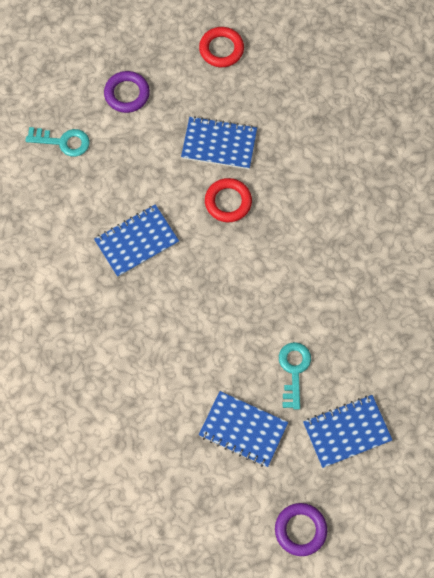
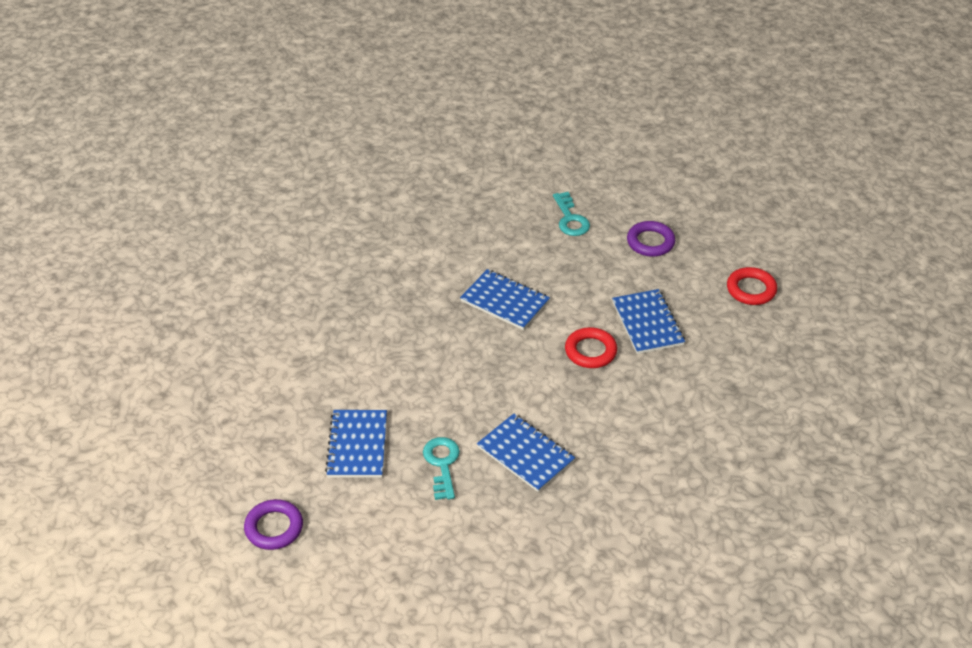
camera: 65 degrees right, 25 degrees down
turquoise key [279,342,311,410] -> turquoise key turned 75 degrees counterclockwise [423,437,460,500]
blue notebook [303,395,392,468] -> blue notebook moved to [477,414,575,492]

